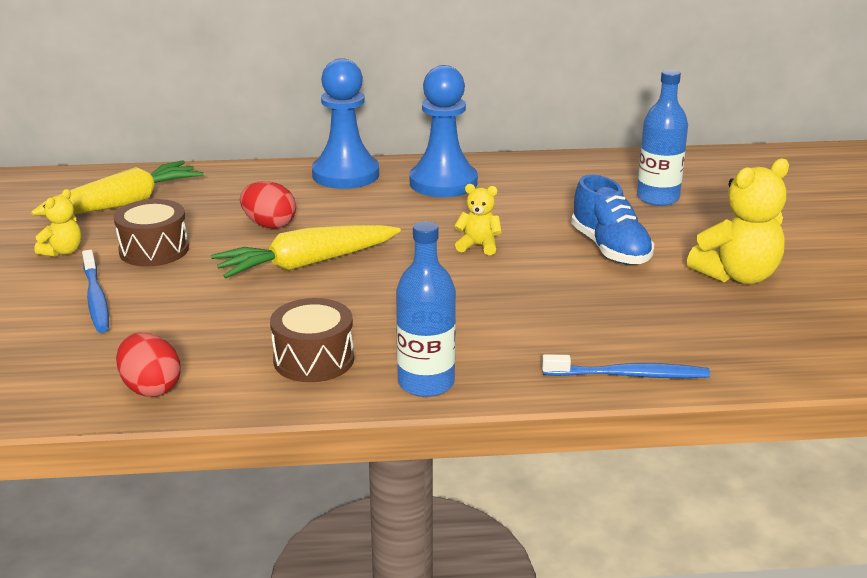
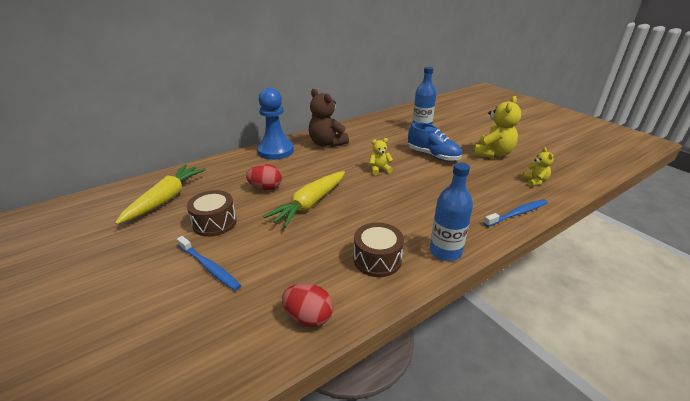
camera: 30 degrees left, 5 degrees up
yellow teddy bear [34,189,81,257] -> yellow teddy bear moved to [522,148,554,187]
blue pawn [409,65,478,197] -> brown teddy bear [309,89,349,147]

